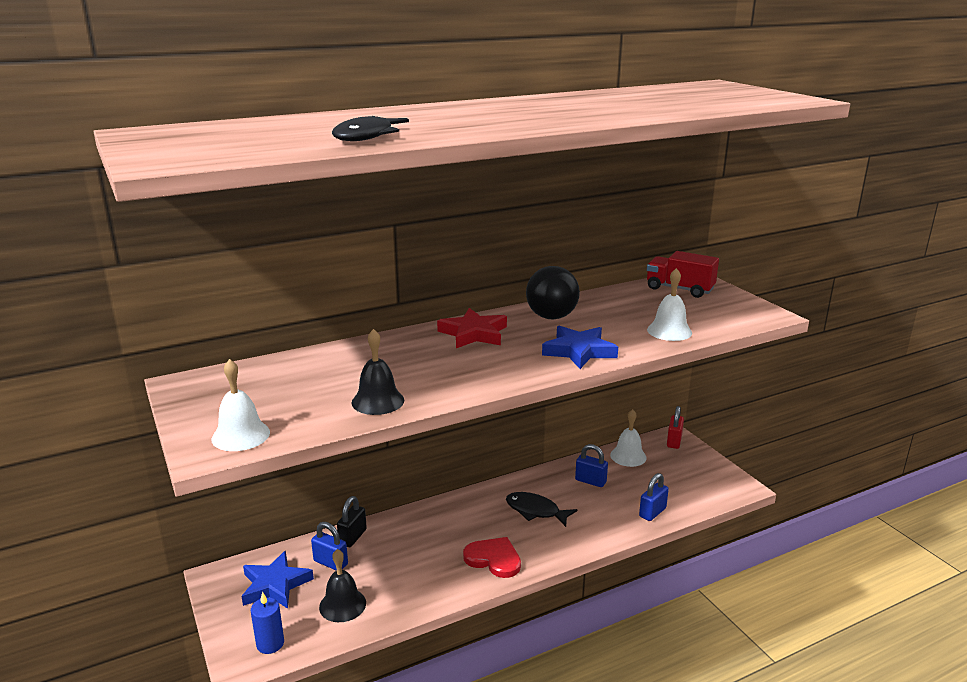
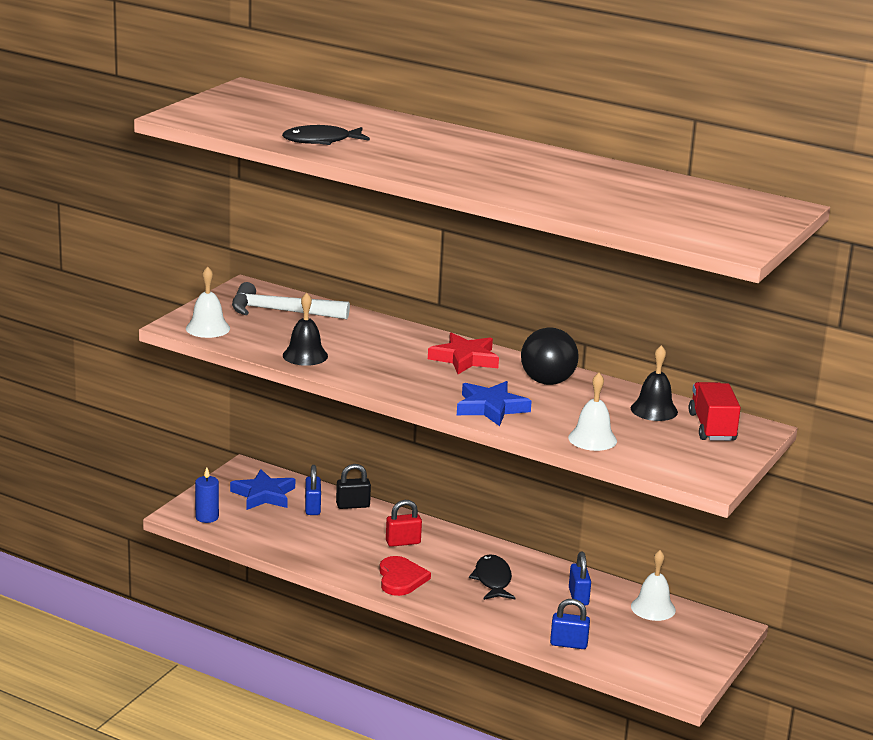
camera: 55 degrees right, 0 degrees up
black bell [319,549,366,622] -> black bell moved to [631,345,678,421]
red padlock [667,406,684,449] -> red padlock moved to [386,500,422,547]
none -> white hammer [232,282,350,319]

